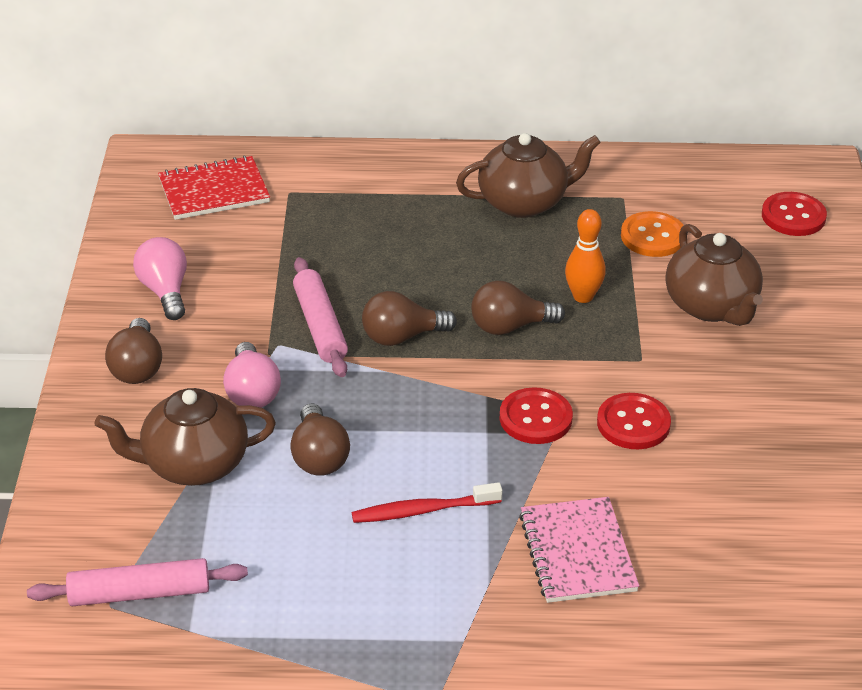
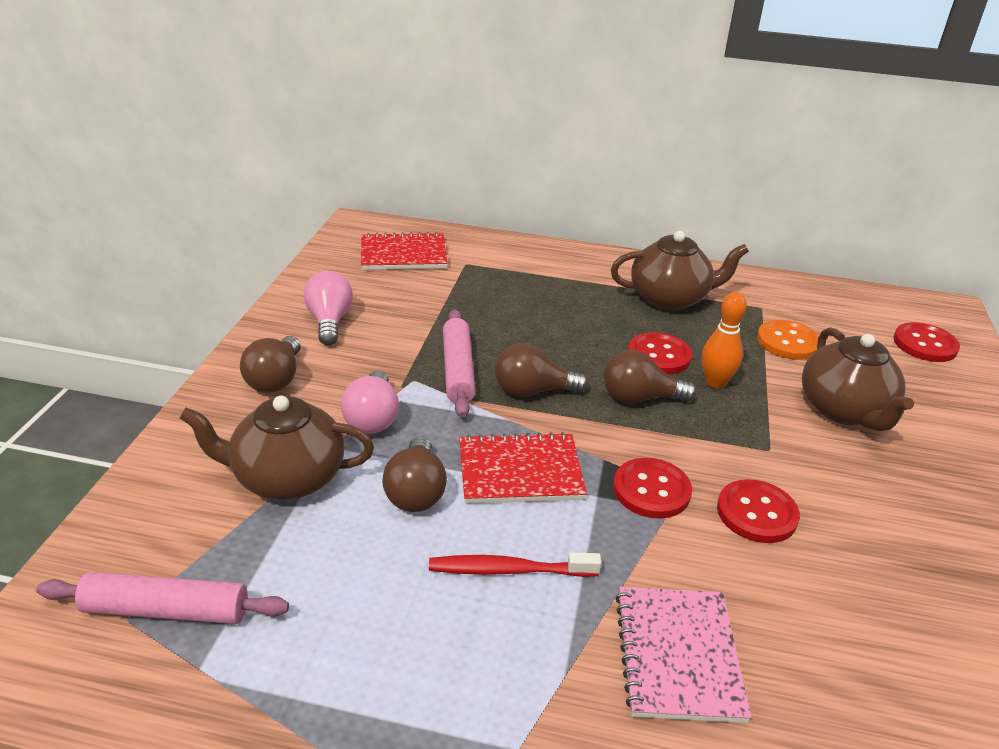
camera: 10 degrees right, 5 degrees down
none -> red notebook [459,432,587,504]
none -> red button [628,332,692,374]

